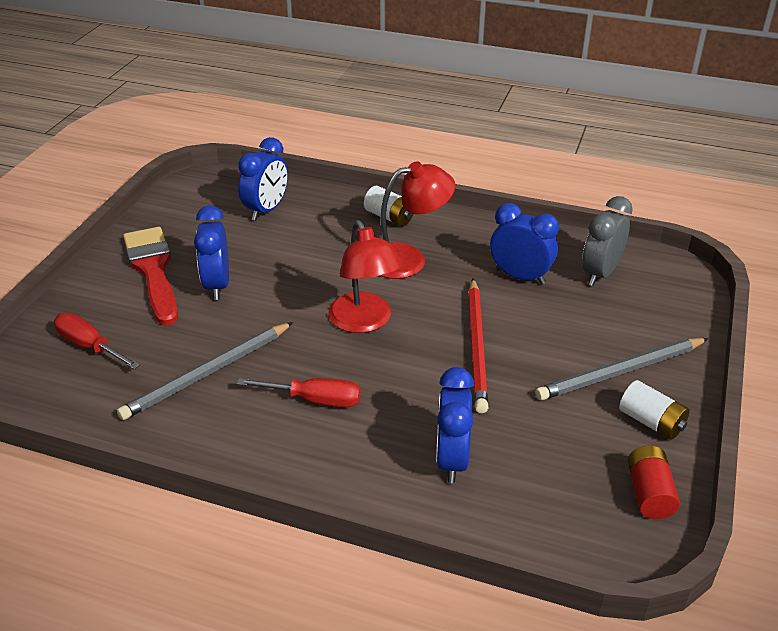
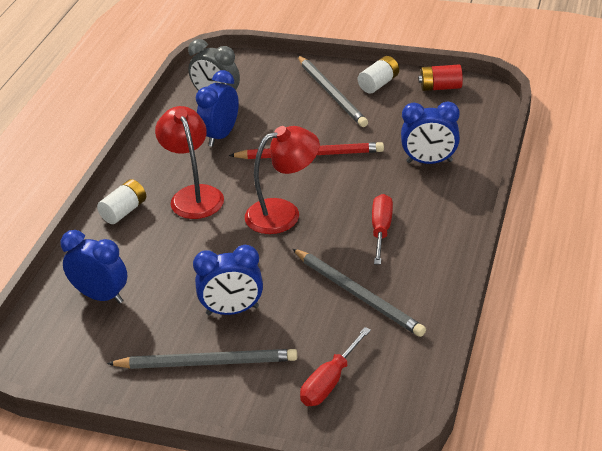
camera: 90 degrees left, 0 degrees up
red brush [123,227,178,326] -> grey pencil [107,349,297,369]

